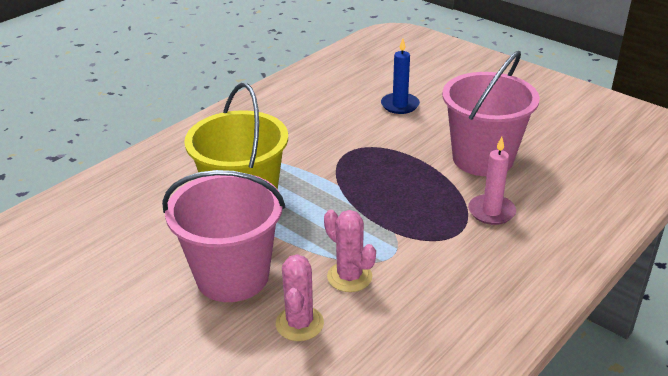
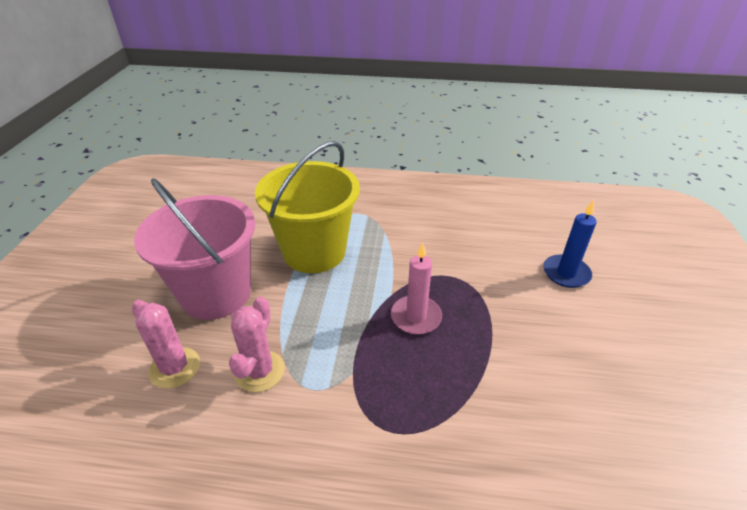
camera: 55 degrees right, 5 degrees up
pink cactus [276,254,324,341] -> pink cactus turned 75 degrees clockwise [132,300,200,389]
pink bucket [442,51,540,176] -> none
pink candle [468,137,516,225] -> pink candle moved to [391,243,442,335]

